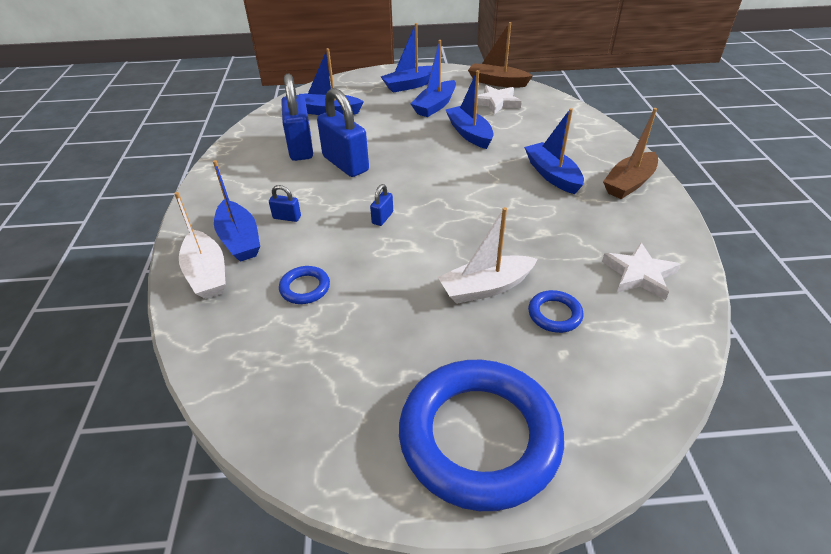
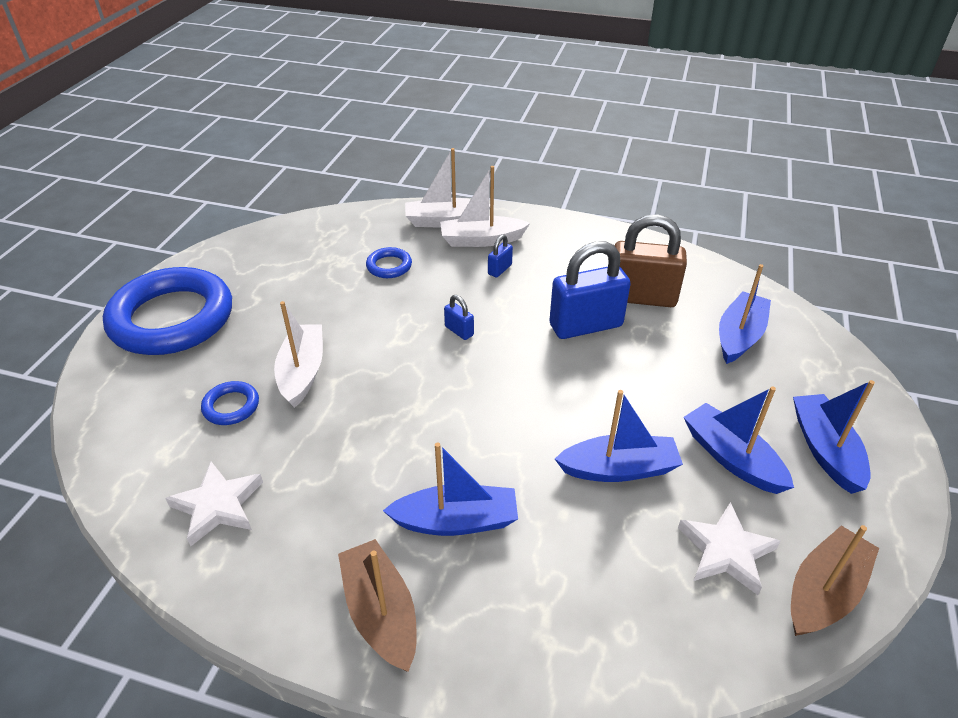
camera: 110 degrees right, 0 degrees up
blue boat [213,160,260,262] -> white boat [440,166,530,247]
blue padlock [281,73,313,161] -> brown padlock [615,214,687,307]

